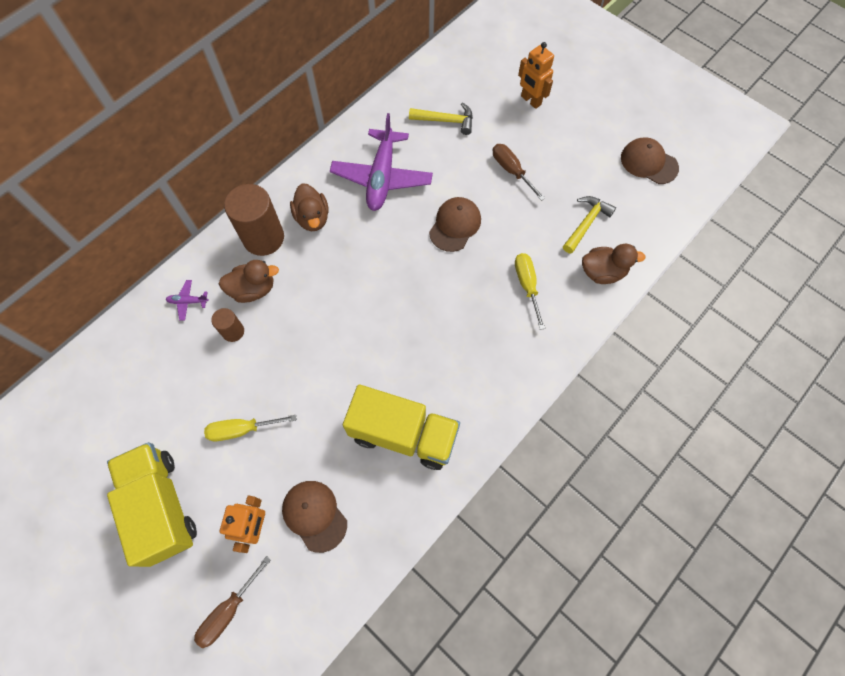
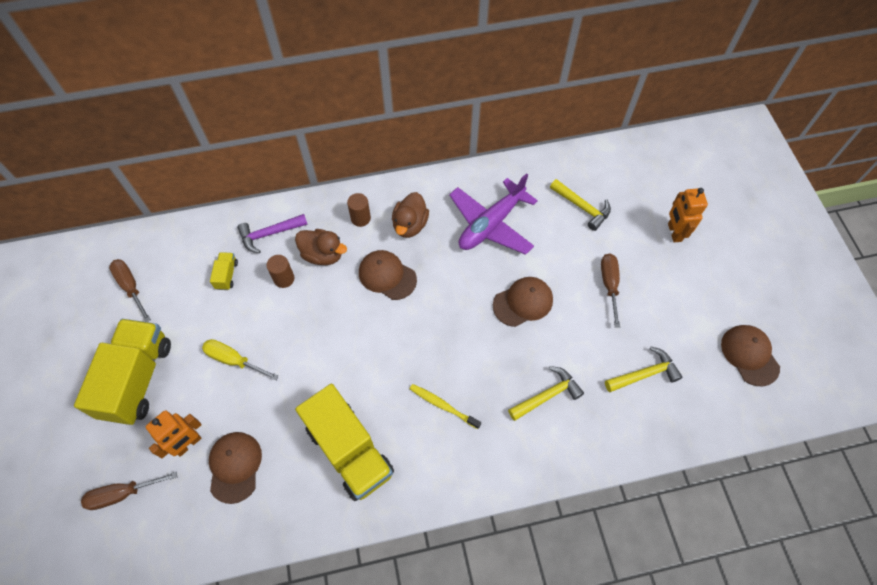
camera: 35 degrees right, 5 degrees down
purple plane [166,280,209,320] -> purple hammer [237,214,308,253]
brown cylinder [224,184,284,256] -> brown cylinder [347,193,371,227], size x0.51
yellow screwdriver [515,253,545,330] -> yellow hammer [508,366,584,421]
brown duck [582,244,646,284] -> none
none -> brown screwdriver [109,259,151,322]
none -> yellow truck [210,252,238,290]
none -> brown cap [359,250,417,300]
none -> yellow toothbrush [410,384,481,429]

